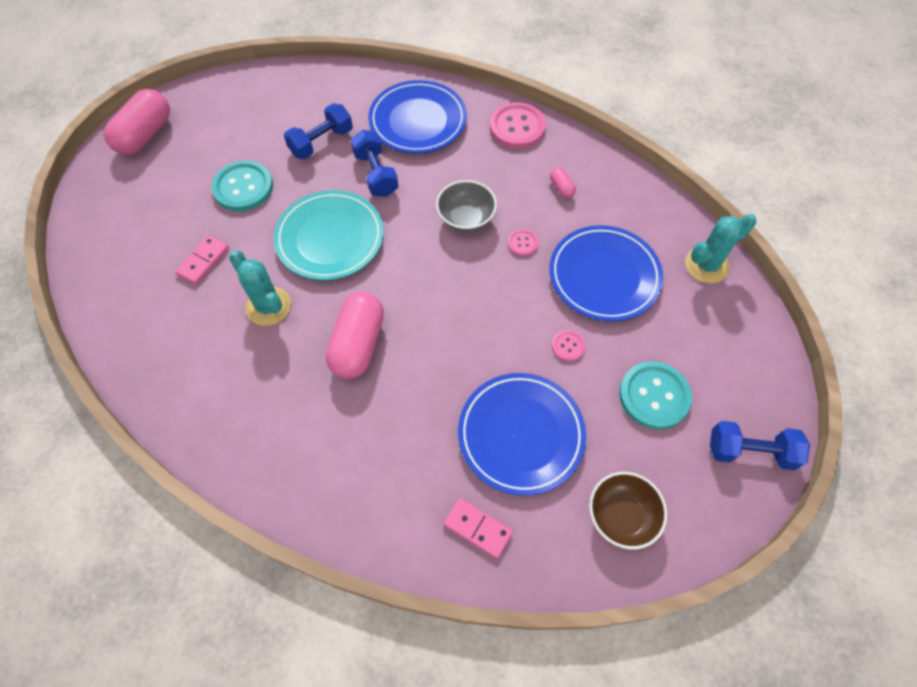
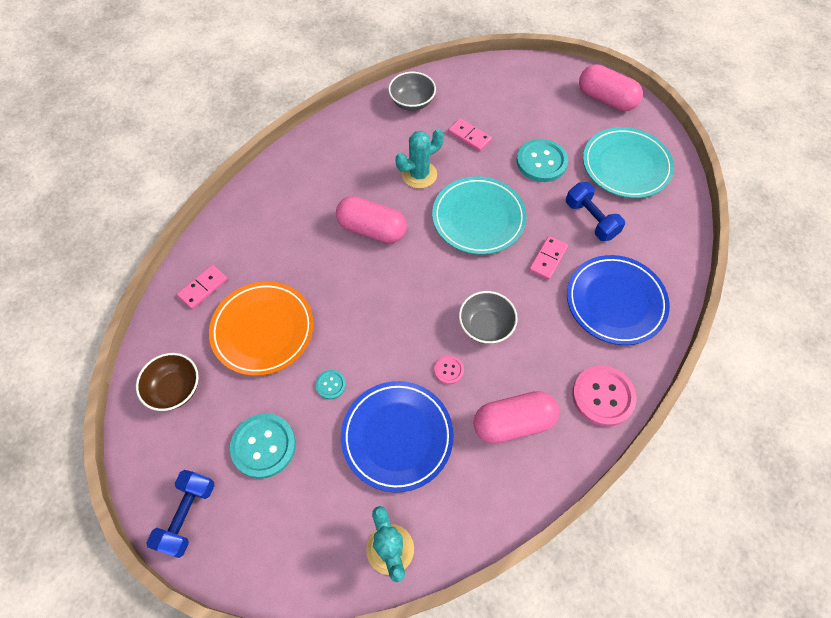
camera: 100 degrees right, 0 degrees up
blue dumbbell [351,130,399,197] -> pink domino [529,236,568,280]
blue plate [458,373,586,496] -> orange plate [209,281,313,376]
pink capsule [550,167,576,198] -> pink capsule [473,391,559,444], size x2.25
pink button [552,330,586,362] -> turquoise button [316,370,346,400]
none -> grey bowl [388,72,436,111]
none -> turquoise plate [583,127,674,198]

